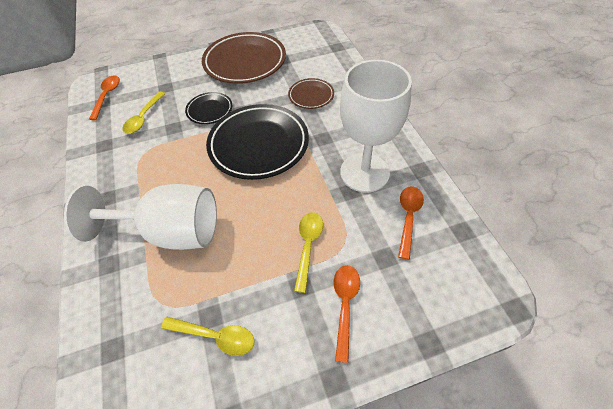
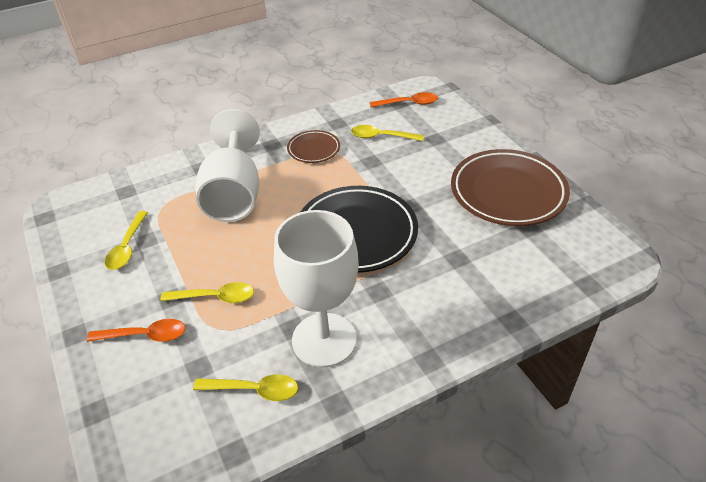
camera: 80 degrees right, 10 degrees down
black plate [185,92,232,124] -> none
brown plate [288,78,334,109] -> brown plate moved to [287,130,340,163]
orange spoon [398,186,424,260] -> yellow spoon [193,374,298,401]

